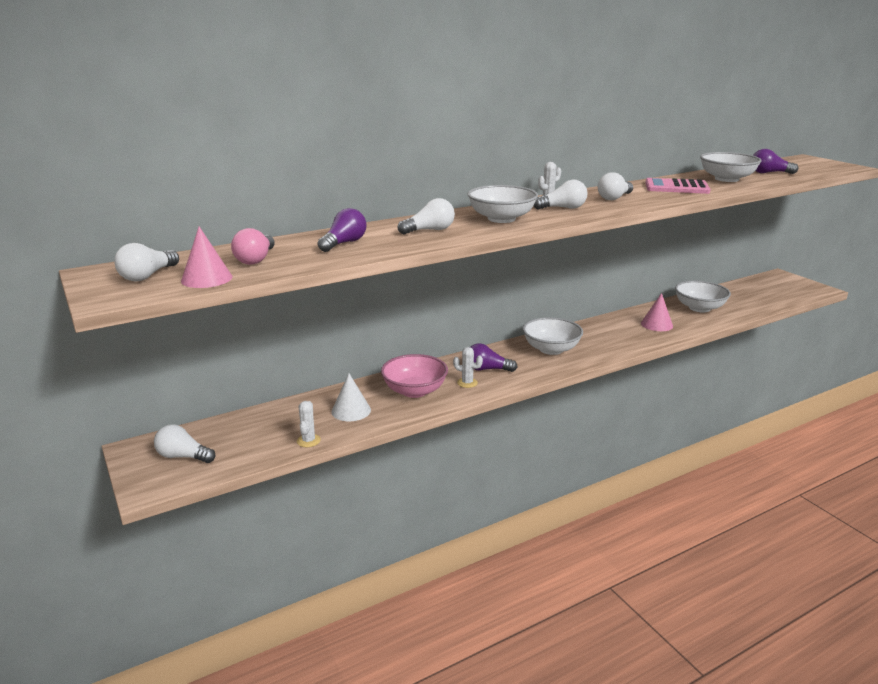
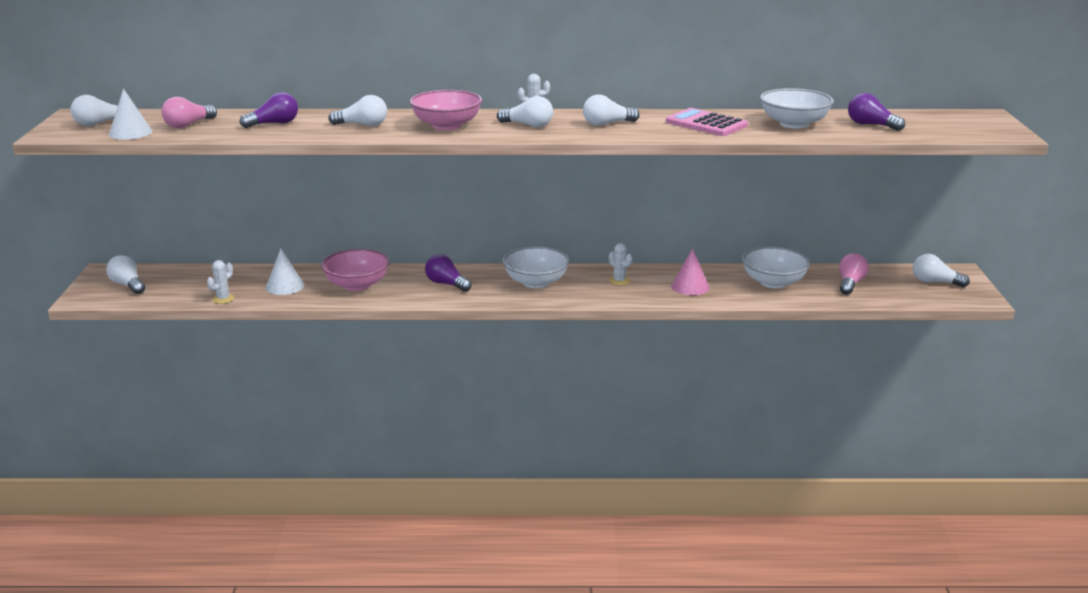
camera: 30 degrees right, 0 degrees up
pink cone [181,226,233,288] -> white cone [109,89,152,140]
white cactus [453,347,483,388] -> white cactus moved to [609,243,632,285]
white bowl [468,185,538,223] -> pink bowl [410,90,482,130]
none -> pink light bulb [839,253,869,295]
none -> white light bulb [913,254,970,287]

